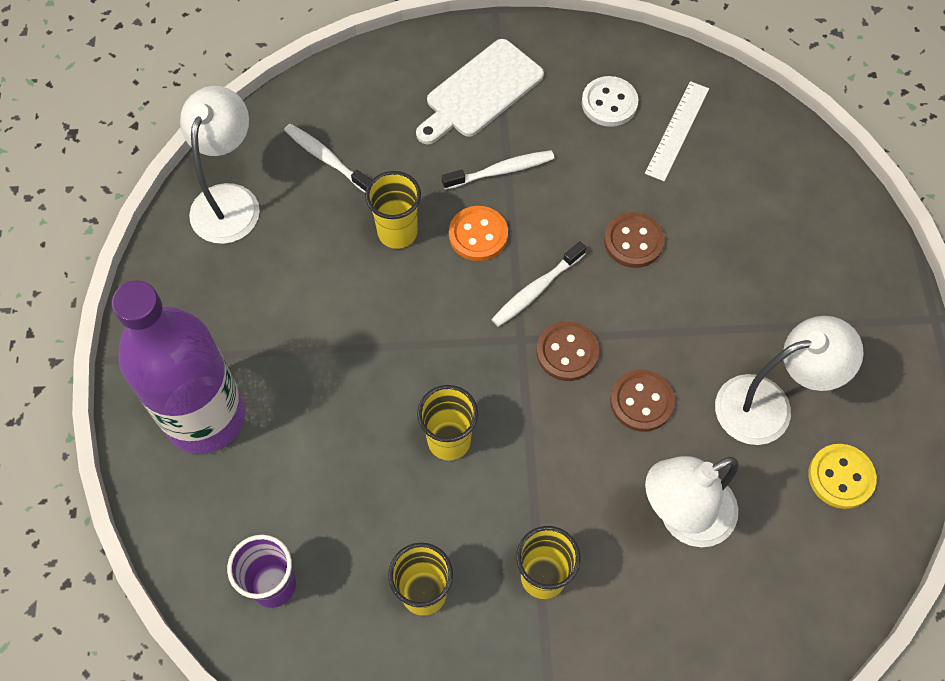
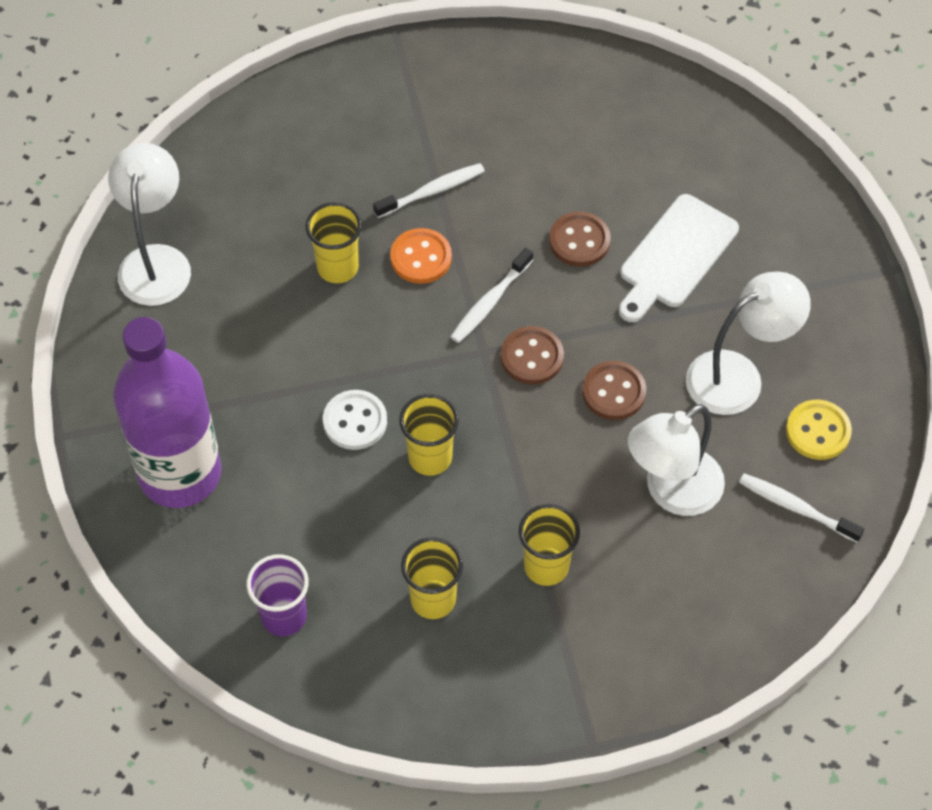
camera: 10 degrees left, 5 degrees down
white toothbrush [284,124,371,193] -> white toothbrush moved to [739,473,864,543]
white cutting board [416,39,544,144] -> white cutting board moved to [619,194,739,322]
white button [582,76,638,127] -> white button moved to [323,390,387,450]
white ruler [645,81,709,181] -> none

